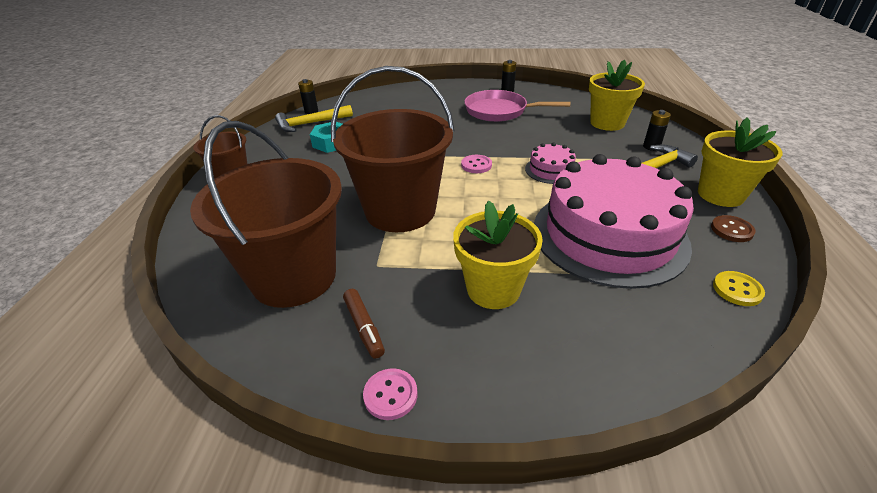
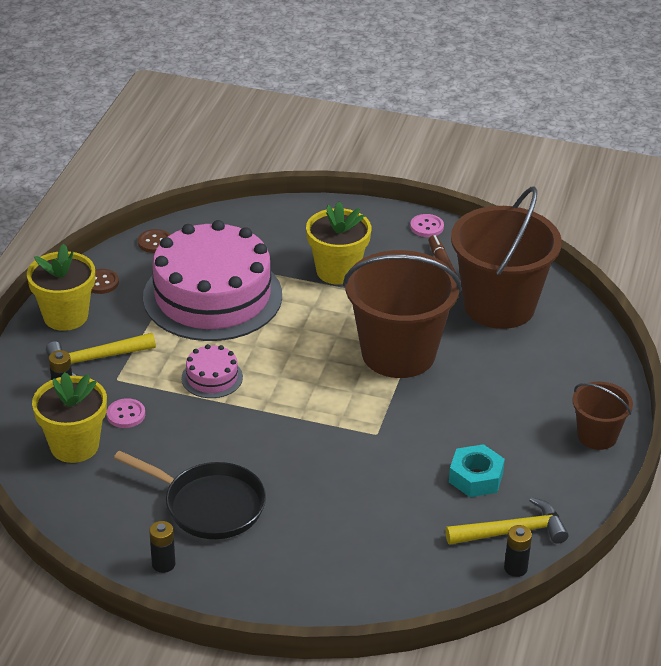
camera: 170 degrees left, 0 degrees up
pink button [461,155,492,173] -> pink button moved to [107,398,145,428]
pink pan [464,90,571,122] -> black pan [114,450,266,539]
yellow button [713,271,765,306] -> brown button [138,229,170,253]

